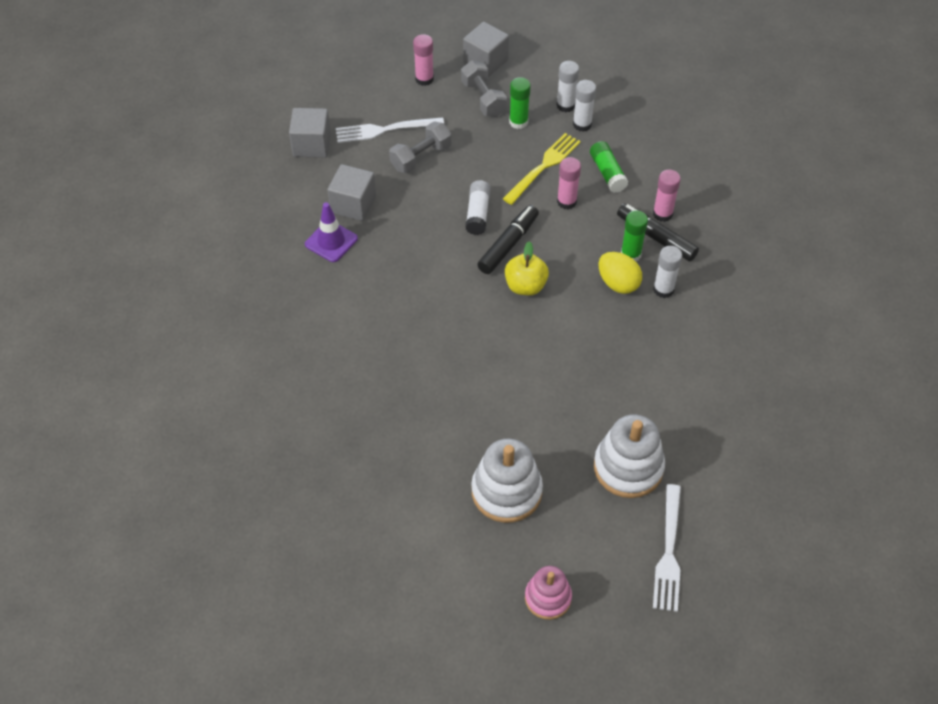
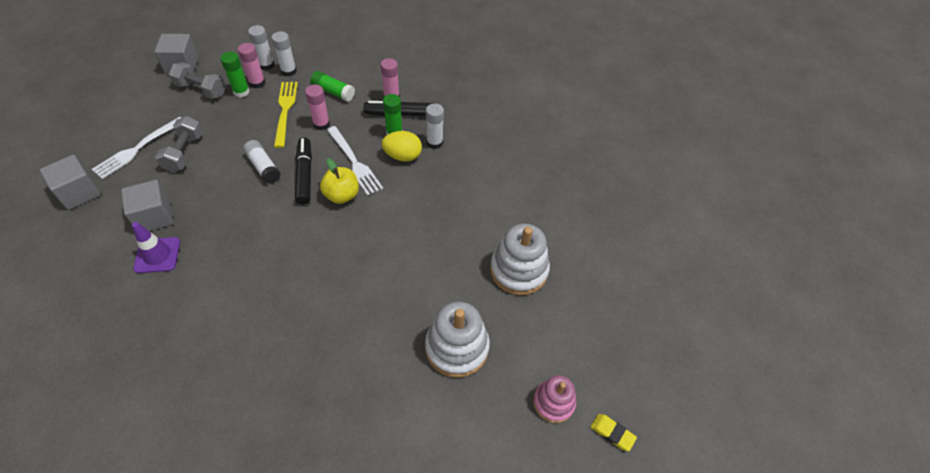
camera: 45 degrees left, 0 degrees up
pink glue stick [413,34,434,86] -> pink glue stick moved to [238,43,265,88]
white fork [653,484,681,612] -> white fork moved to [327,126,383,196]
none -> yellow eraser [590,414,637,451]

